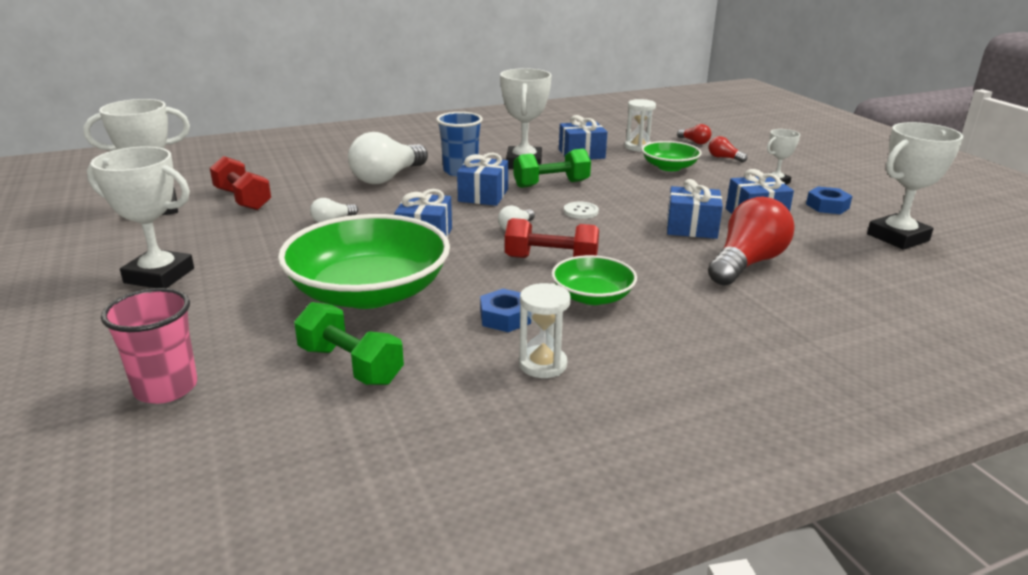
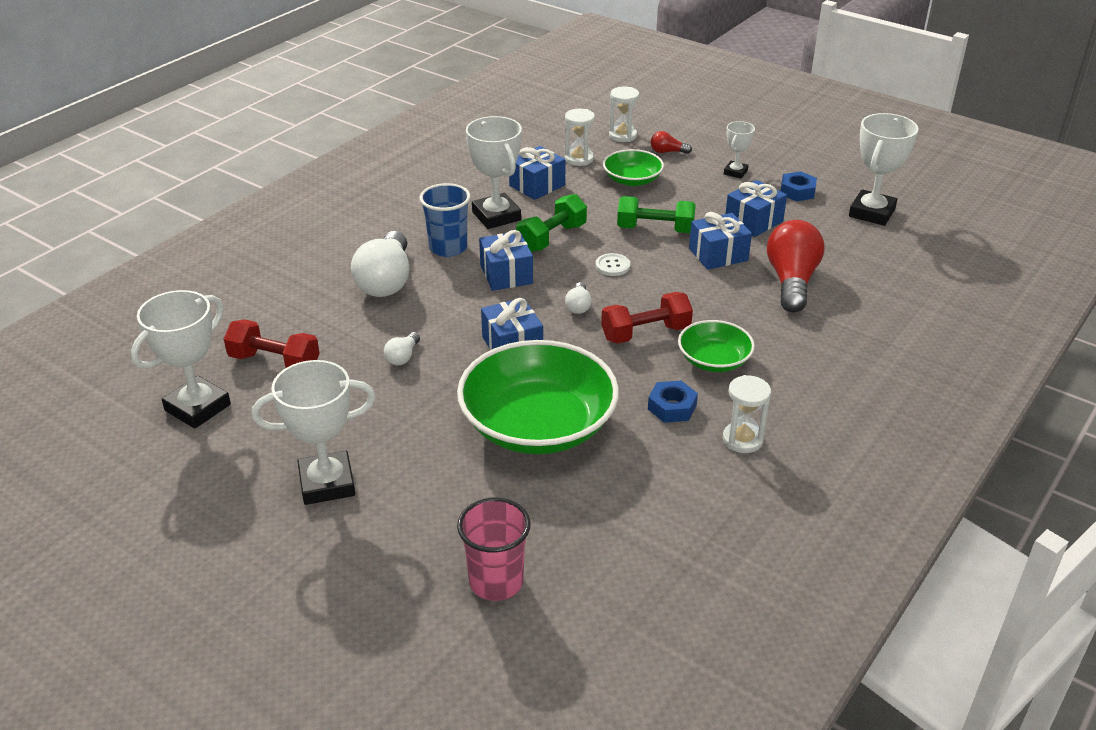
camera: 30 degrees left, 10 degrees up
green dumbbell [294,302,404,385] -> green dumbbell moved to [617,196,696,233]
red light bulb [677,124,711,144] -> white hourglass [609,87,639,142]

